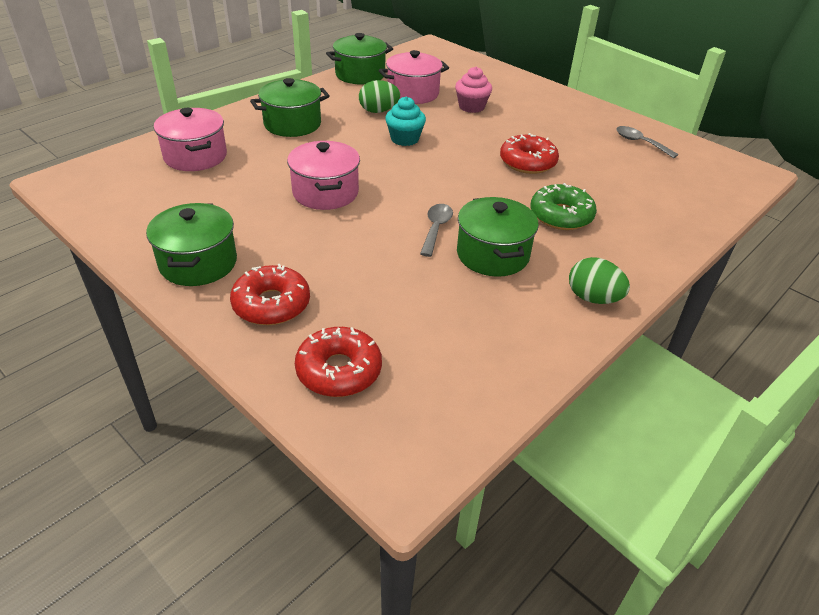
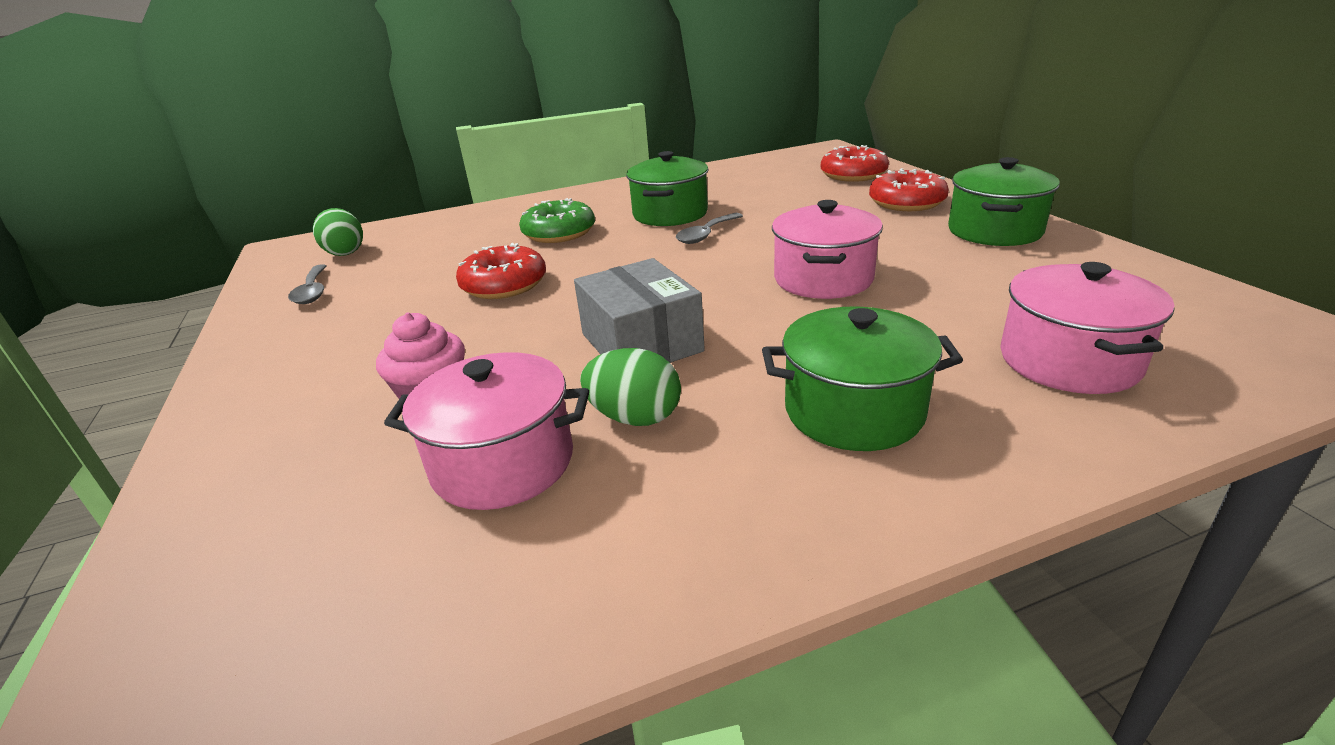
camera: 150 degrees left, 10 degrees down
green pot [326,33,393,84] -> none
turquoise cupcake [385,97,426,146] -> grey box [574,258,705,363]
green egg [569,257,630,304] -> green egg moved to [313,208,363,256]

